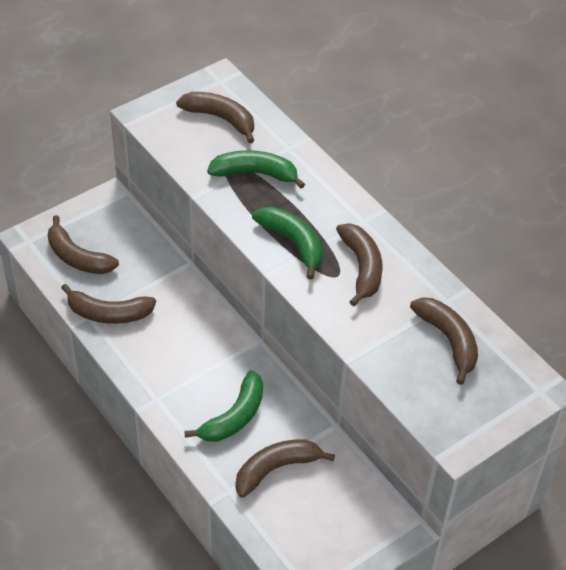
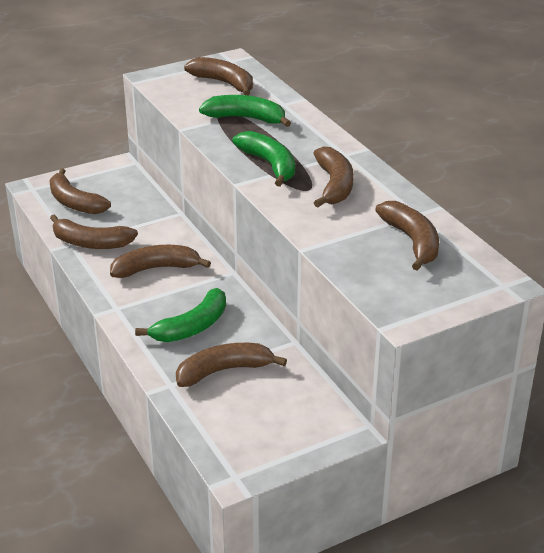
camera: 10 degrees right, 15 degrees down
none -> brown banana [110,245,211,278]

